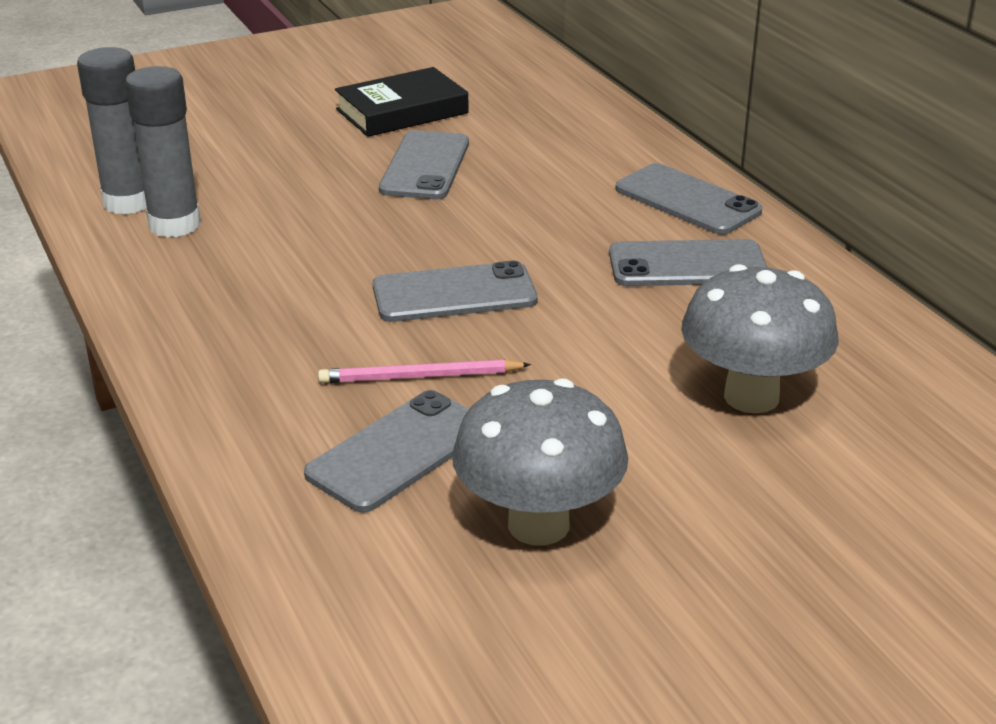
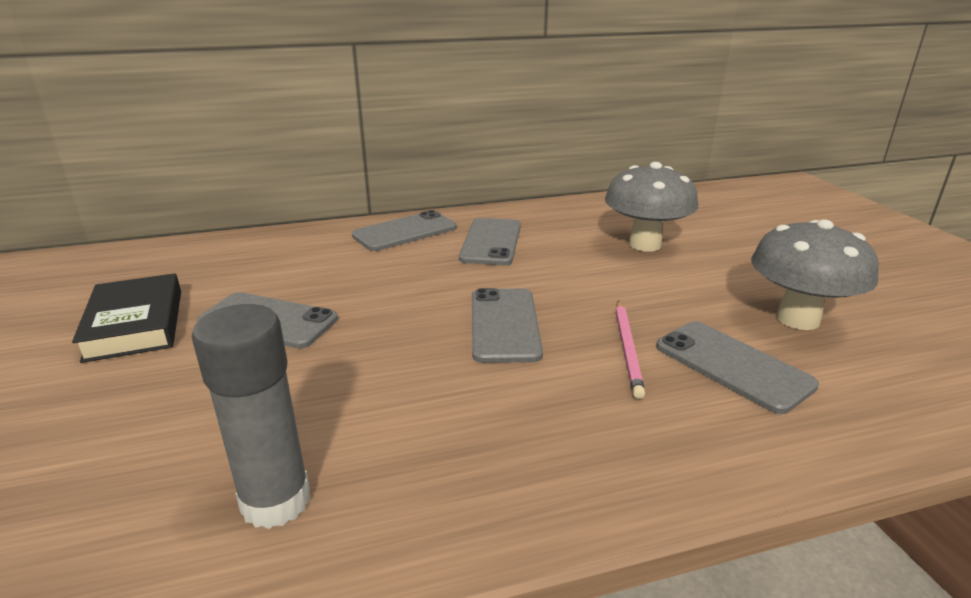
camera: 80 degrees left, 5 degrees down
grey glue stick [77,47,147,214] -> none

